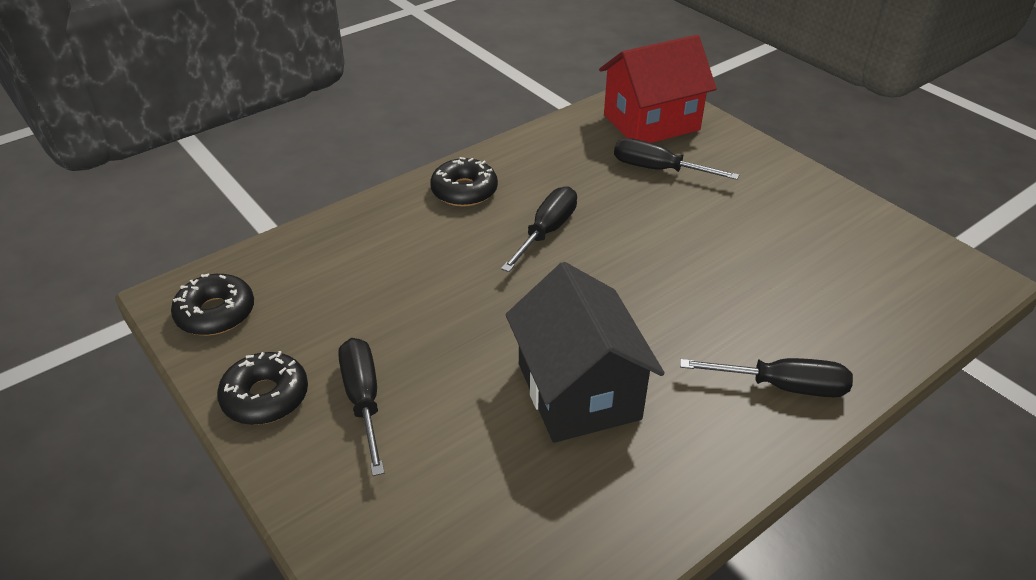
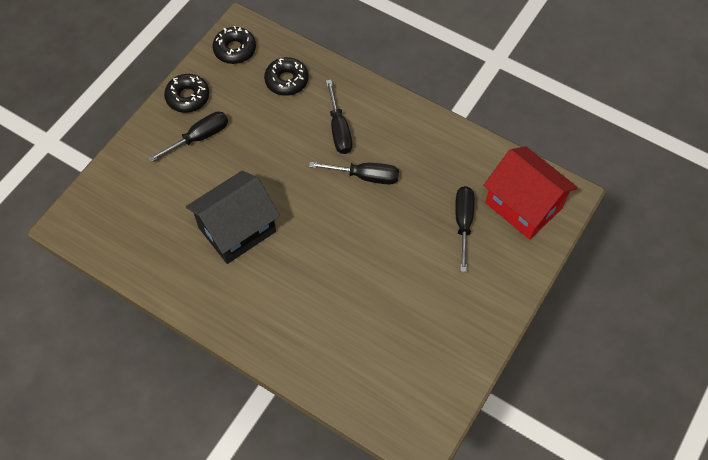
camera: 70 degrees right, 20 degrees up
black donut [430,157,498,207] -> black donut moved to [264,57,308,96]
black screwdriver [680,358,853,397] -> black screwdriver moved to [326,80,352,154]

